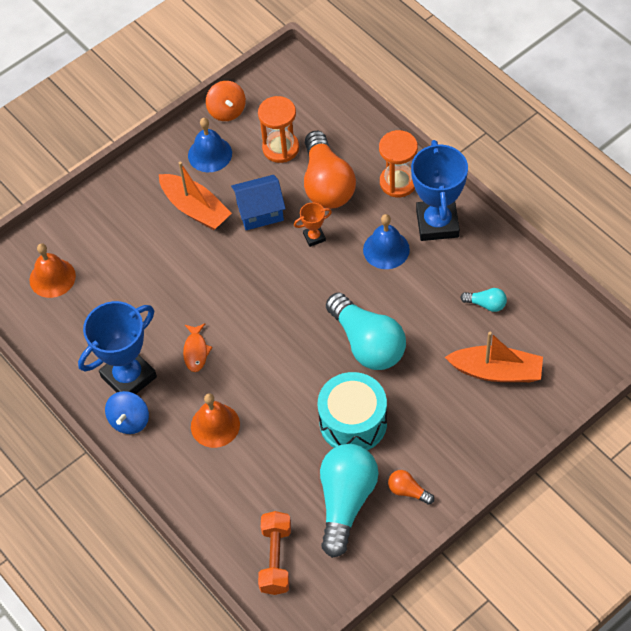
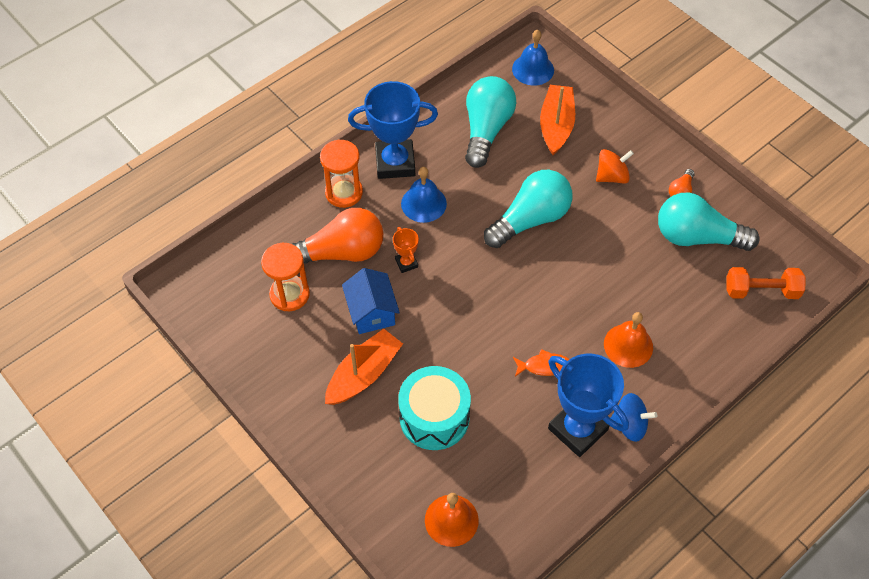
camera: 95 degrees left, 0 degrees up
blue bell [188,118,232,172] -> blue bell moved to [512,30,554,86]
orange spinning top [206,81,246,121] -> orange spinning top moved to [596,149,634,184]
turquoise drum [318,372,387,450] -> turquoise drum moved to [398,366,471,450]
turquoise light bulb [460,288,507,312] -> turquoise light bulb [465,76,516,168], size x2.26

